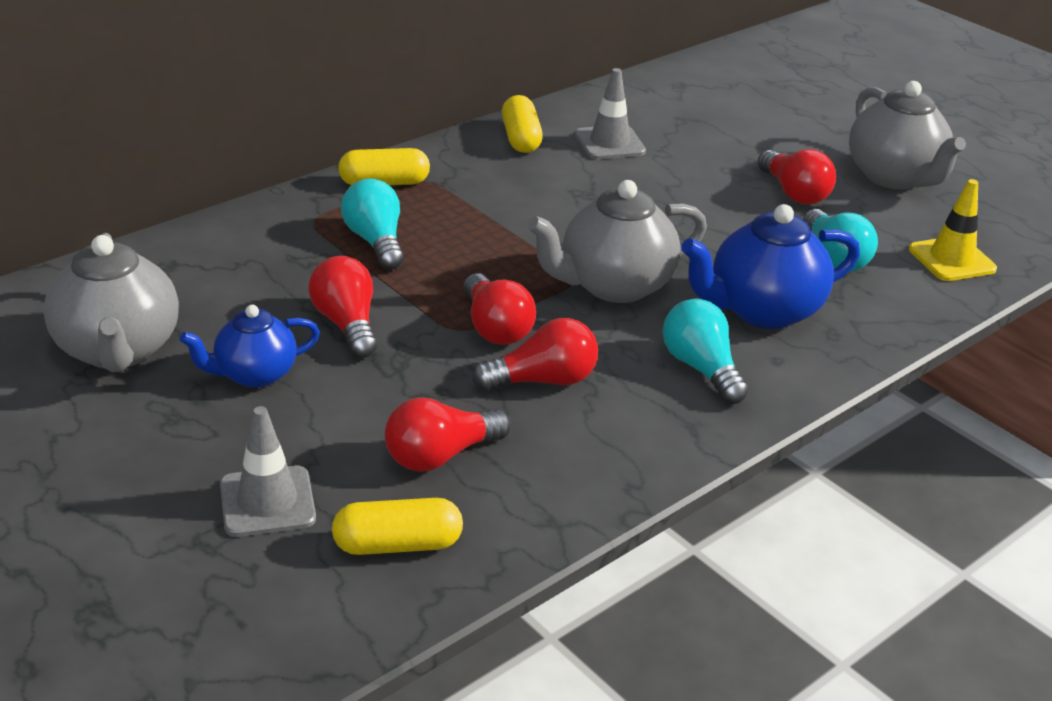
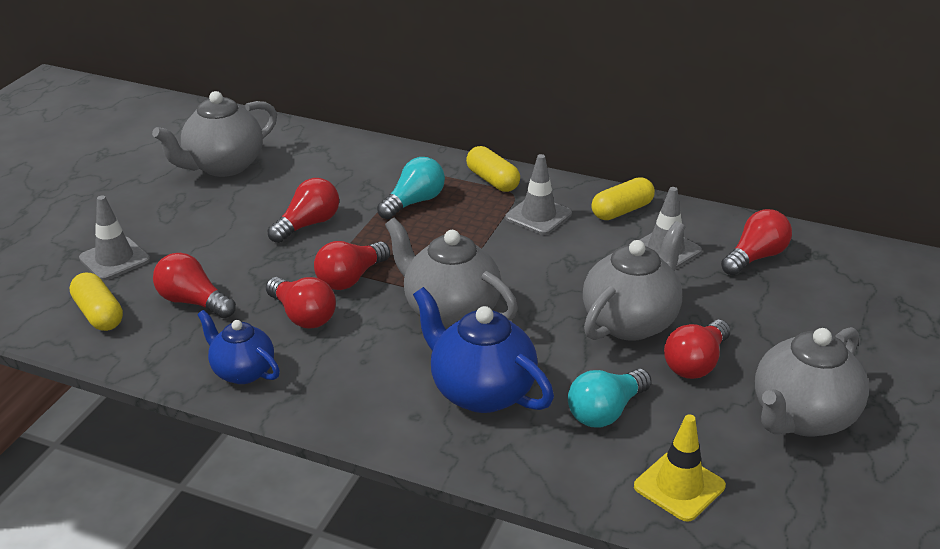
camera: 65 degrees right, 0 degrees up
blue teapot [180,305,320,388] -> blue teapot moved to [197,310,280,384]
turquoise light bulb [662,299,748,404] -> none
none -> grey traffic cone [505,154,572,235]
none -> grey teapot [583,221,685,341]
none -> red light bulb [721,209,792,275]

